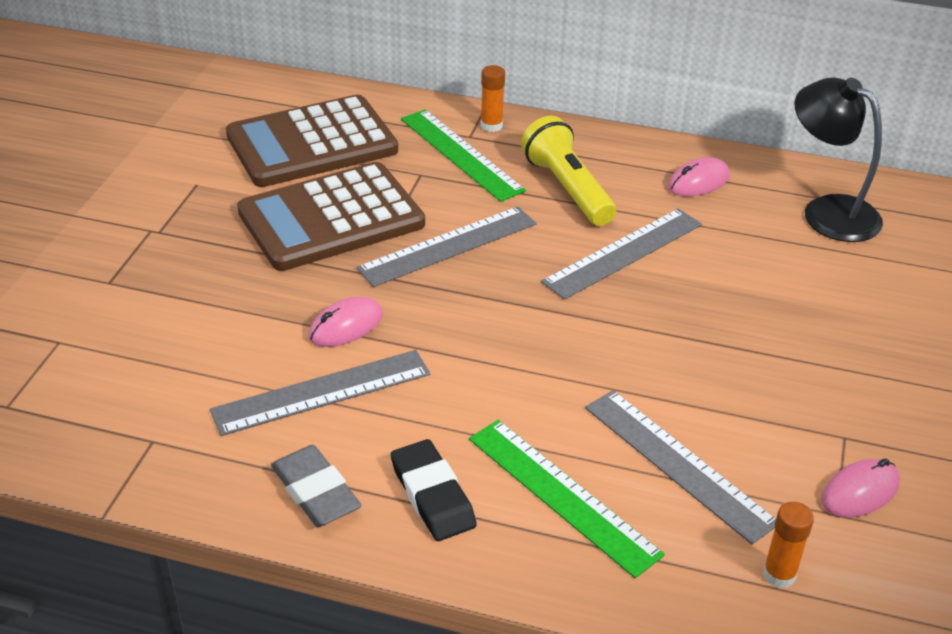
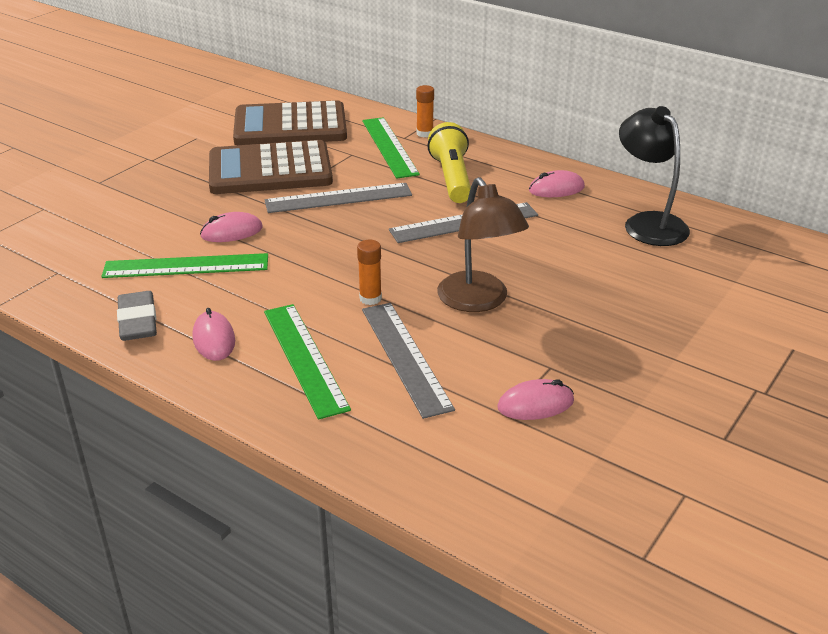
camera: 20 degrees right, 5 degrees down
grey ruler [210,350,430,436] -> green ruler [101,253,268,278]
black eraser [391,439,477,541] -> pink mouse [193,308,235,361]
orange glue stick [763,502,814,588] -> orange glue stick moved to [357,240,382,305]
none -> brown lamp [437,177,529,312]

